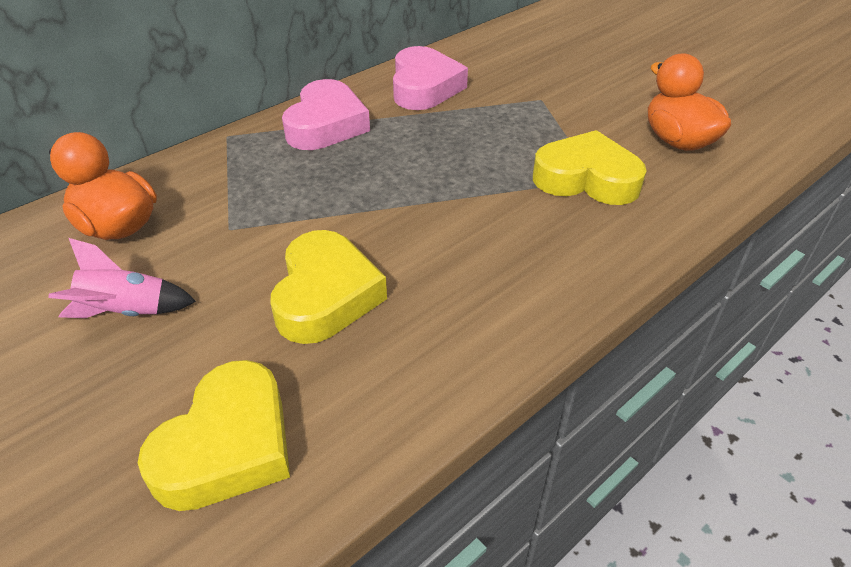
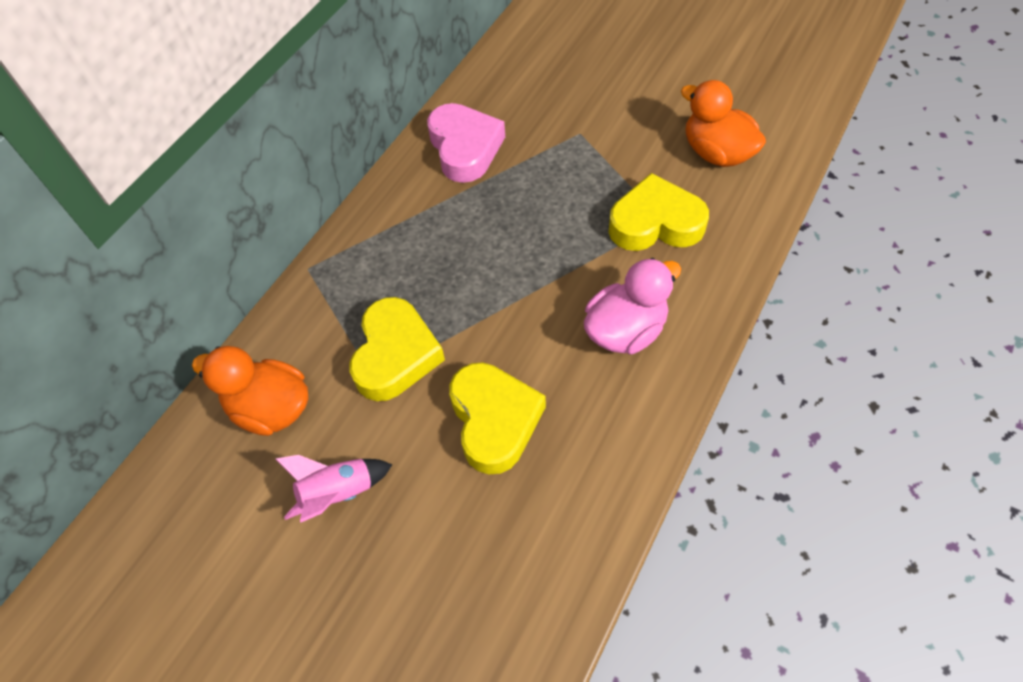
camera: 15 degrees left, 15 degrees up
yellow heart [138,360,290,511] -> yellow heart moved to [349,297,445,401]
pink heart [282,79,370,150] -> none
none -> pink duck [584,258,681,354]

